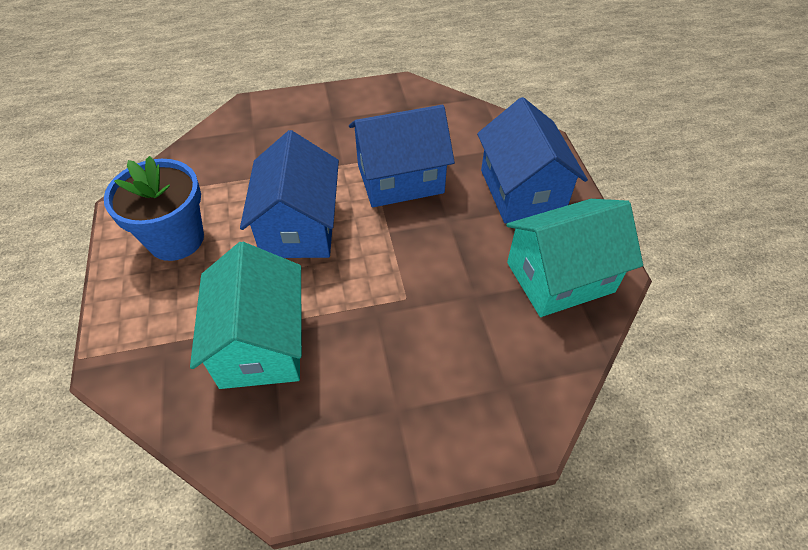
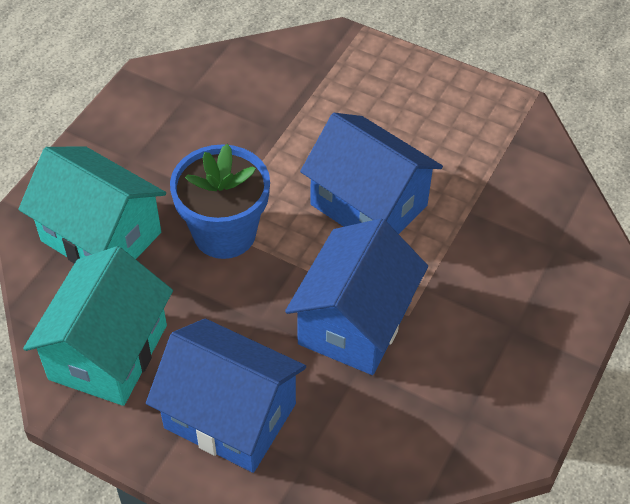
camera: 130 degrees right, 0 degrees up
blue flower pot [104,156,204,261] -> blue flower pot moved to [170,144,270,259]
turquoise house [190,242,302,389] -> turquoise house moved to [18,146,166,264]

